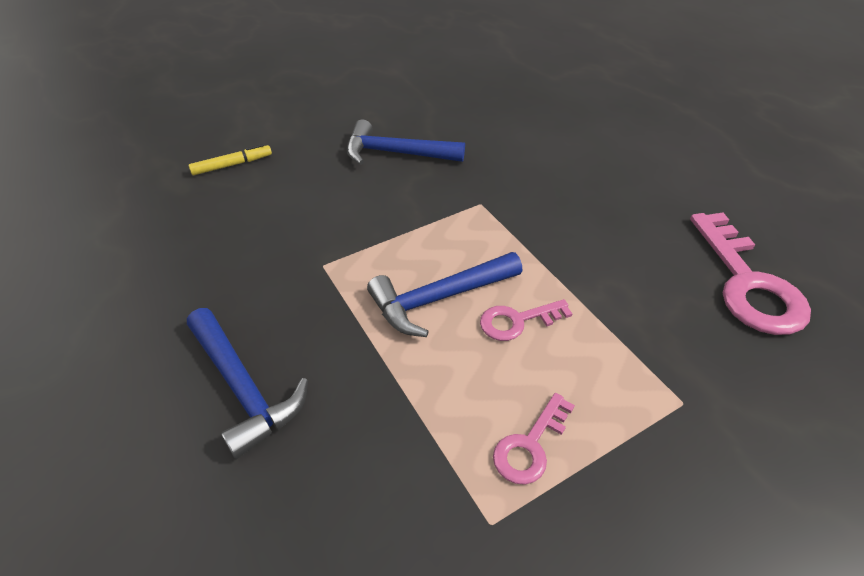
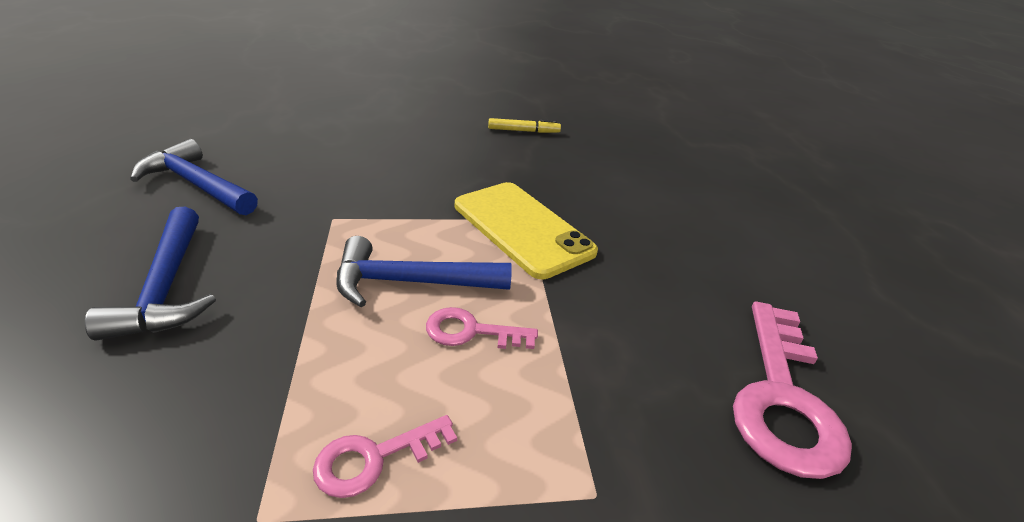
camera: 20 degrees right, 10 degrees down
yellow marker [189,144,272,175] -> yellow marker moved to [488,118,561,133]
blue hammer [346,119,465,165] -> blue hammer moved to [130,139,258,215]
none -> yellow phone [455,182,598,279]

